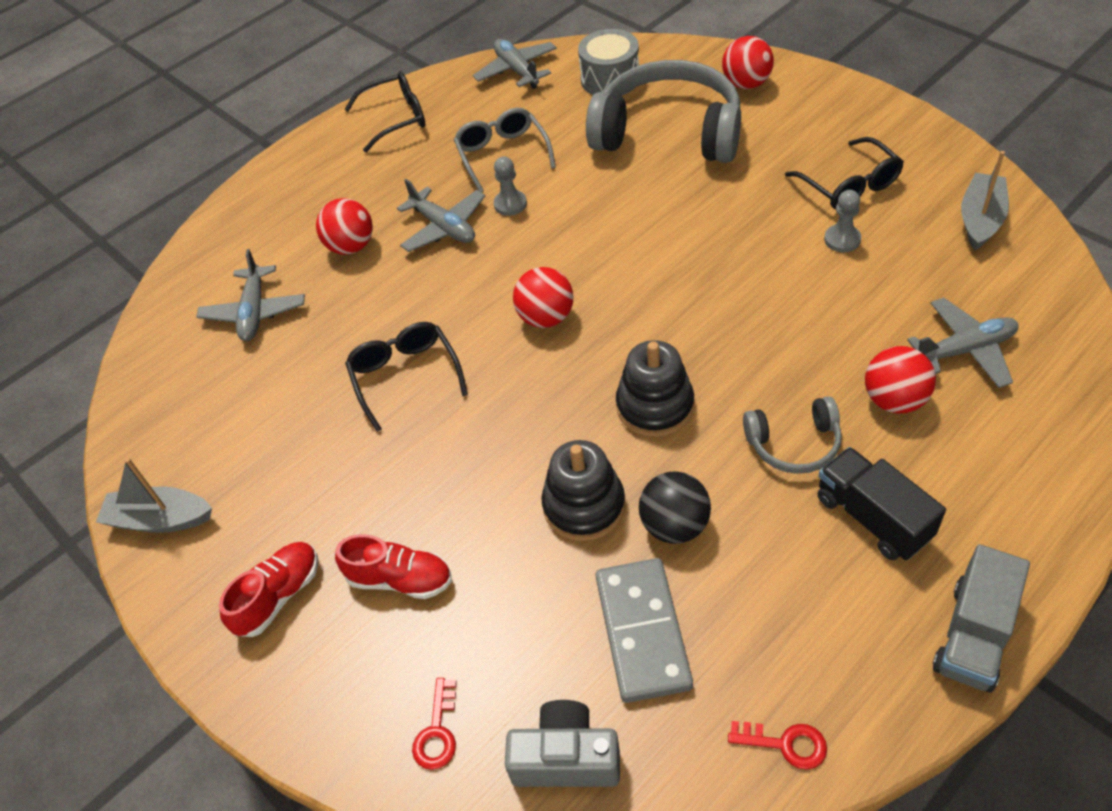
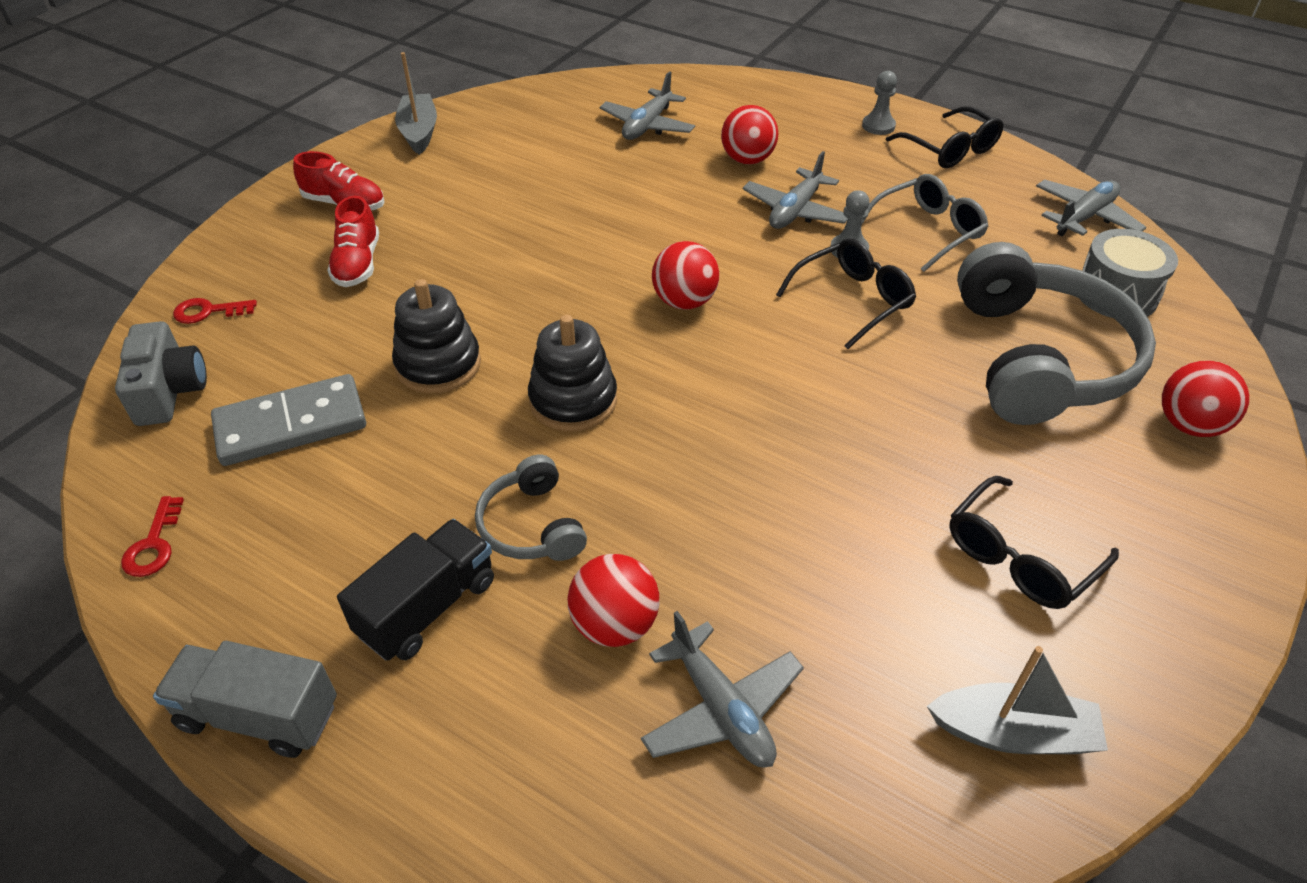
camera: 70 degrees right, 5 degrees down
grey plane [196,249,305,341] -> grey plane turned 45 degrees counterclockwise [600,71,695,140]
black glasses [345,322,468,432] -> black glasses moved to [776,238,916,349]
black ball [639,471,711,544] -> none
grey pawn [824,190,861,252] -> grey pawn moved to [862,71,897,135]

